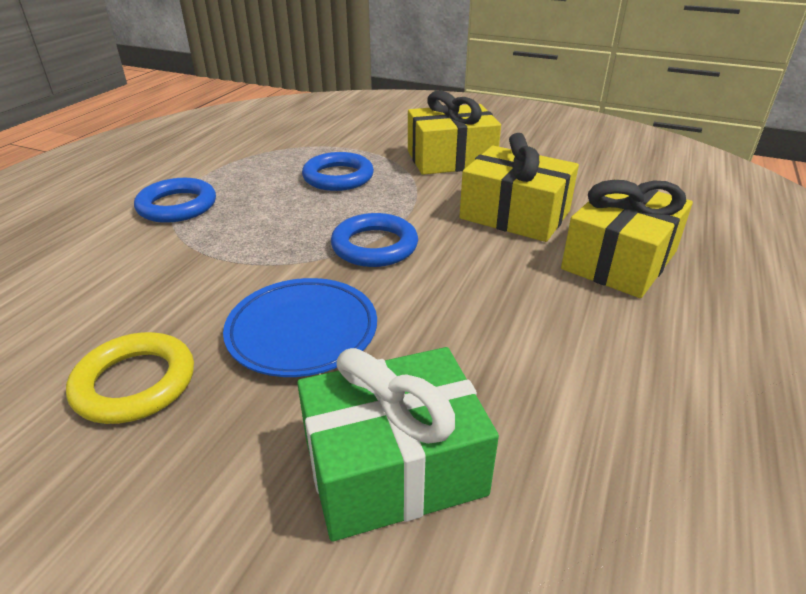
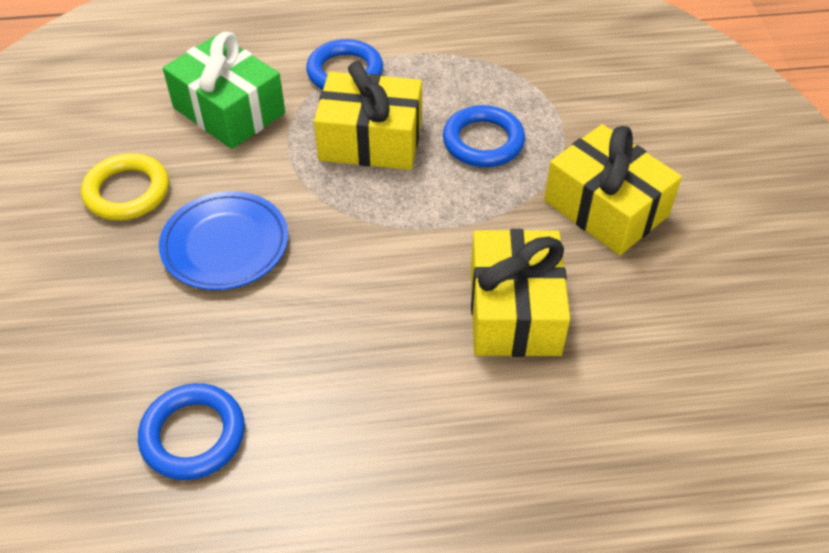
camera: 60 degrees right, 15 degrees up
green gift [297,347,499,541] -> green gift moved to [163,32,285,149]
blue ring [331,213,418,267] -> blue ring moved to [138,383,245,480]
yellow gift [561,179,693,298] -> yellow gift moved to [314,61,422,170]

